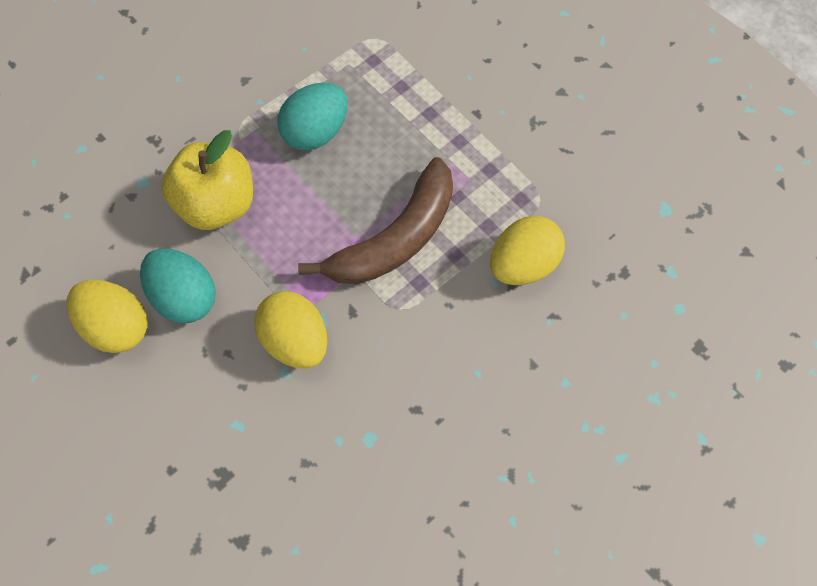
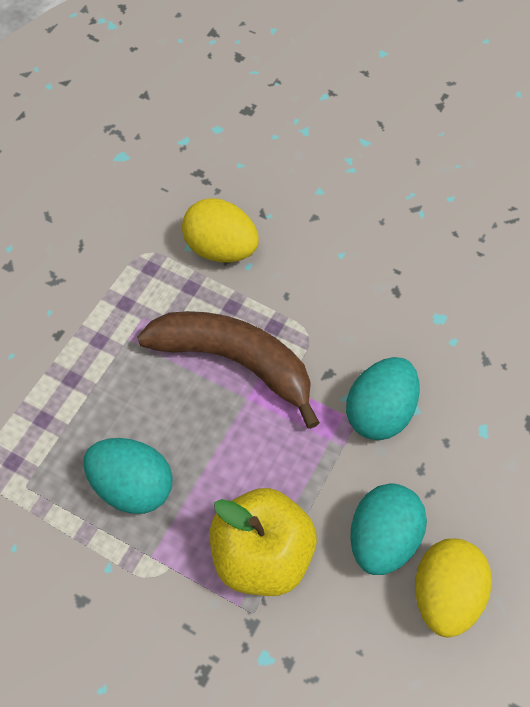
camera: 110 degrees left, 5 degrees down
yellow egg [254,291,327,368] -> turquoise egg [346,357,420,440]

